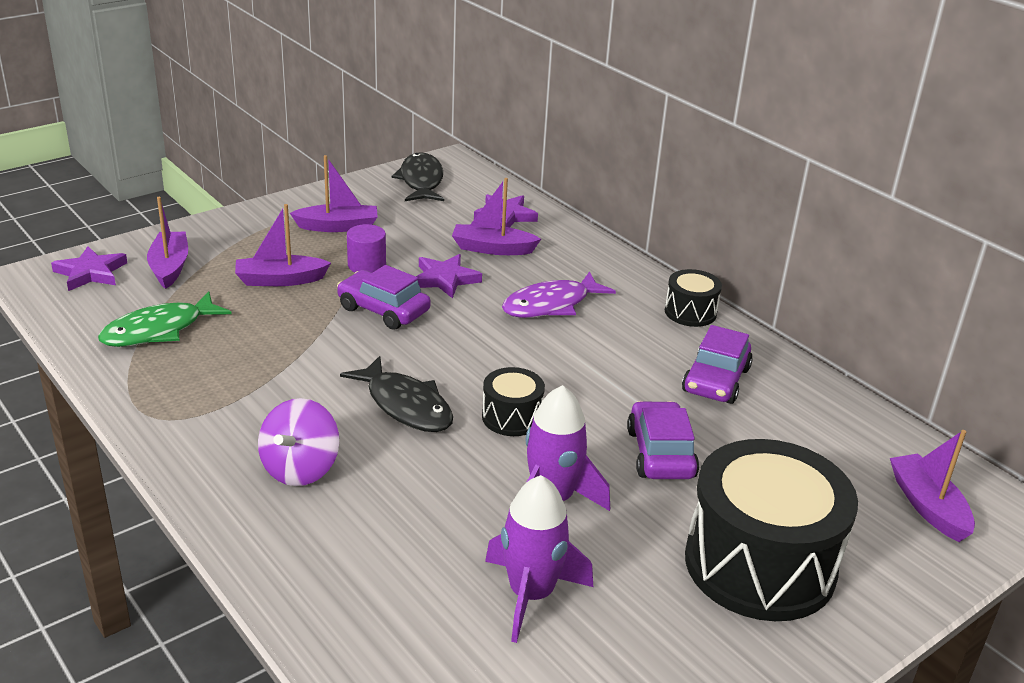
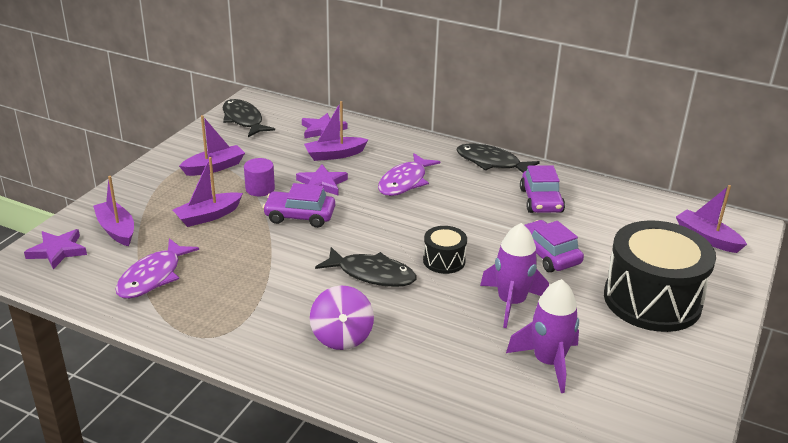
camera: 25 degrees left, 0 degrees up
green fish [98,292,232,347] -> purple fish [116,238,199,299]
black drum [665,269,722,327] -> black fish [457,144,540,173]

